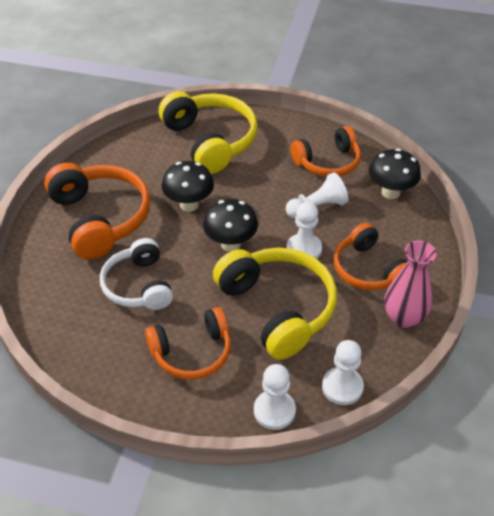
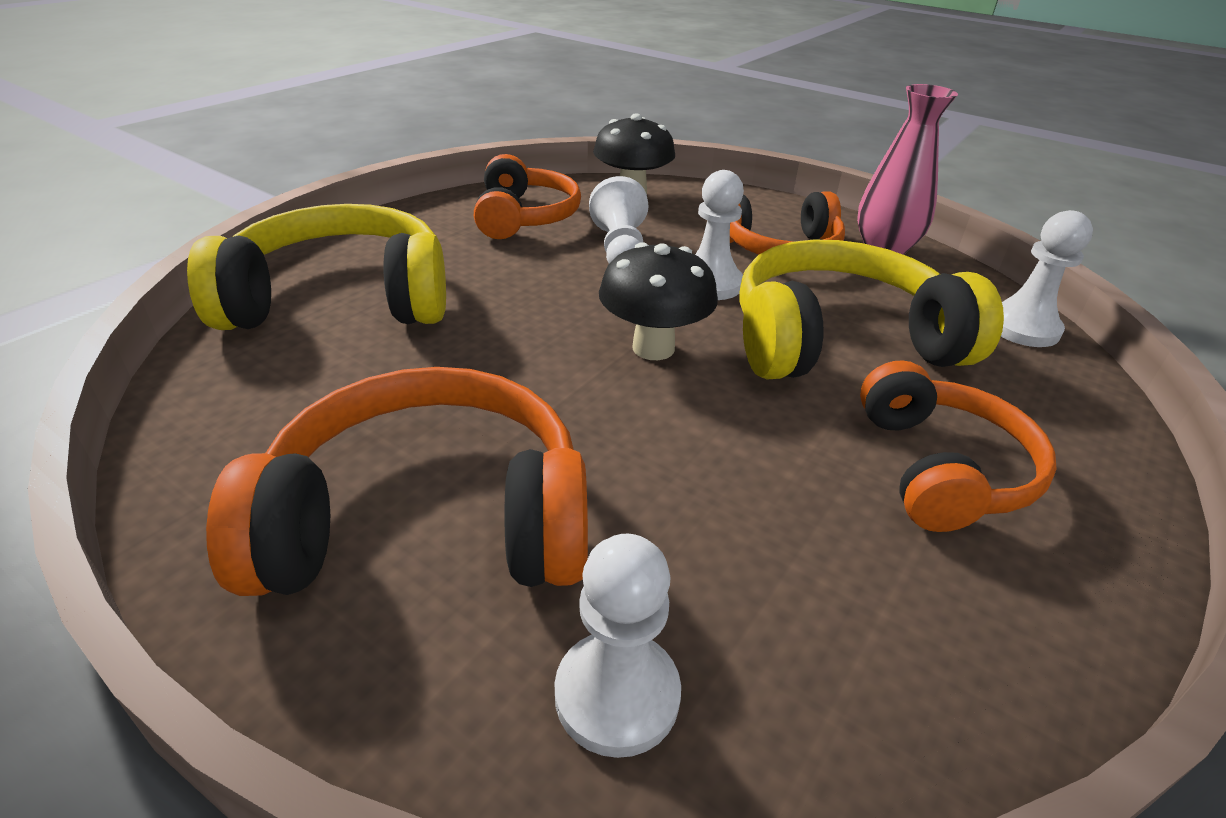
camera: 70 degrees left, 10 degrees down
white headphones [100,238,173,310] -> none
black mushroom [162,161,214,212] -> none
white pawn [254,364,296,430] -> white pawn moved to [555,534,681,758]

